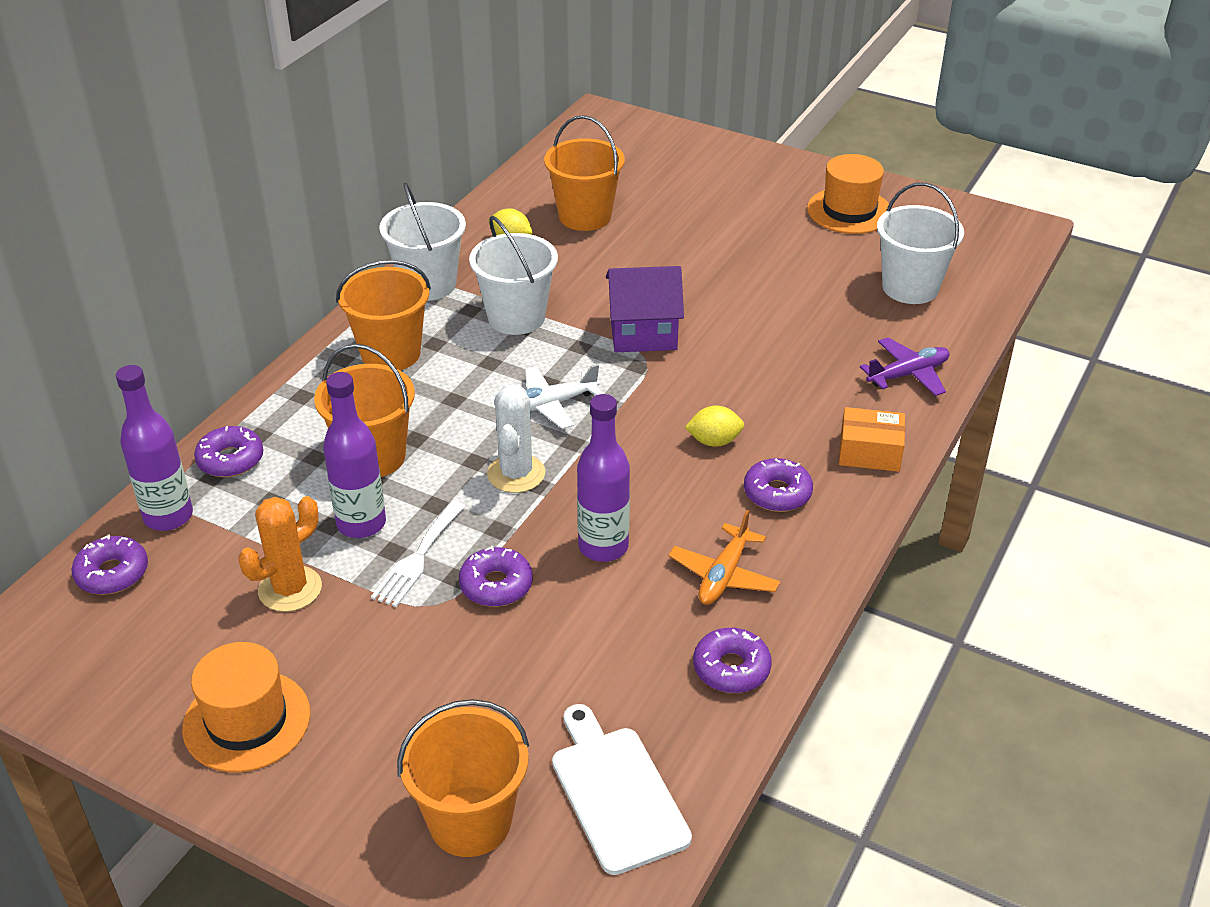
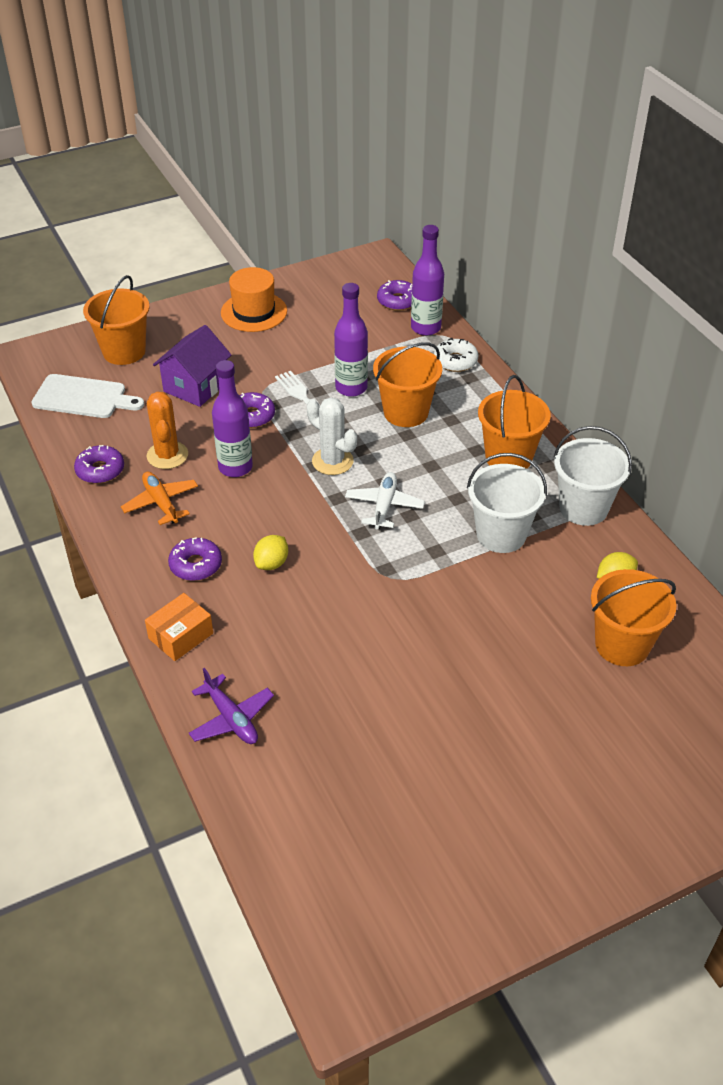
camera: 125 degrees right, 5 degrees up
purple donut [194,426,263,477] -> white donut [434,338,479,372]
orange cactus [238,496,322,612] -> orange cactus moved to [147,392,188,469]
purple house [606,266,684,352] -> purple house moved to [153,325,231,407]
orange hat [807,154,892,234] -> none
purple plane [860,337,949,396] -> purple plane turned 45 degrees counterclockwise [189,668,274,744]
white bucket [877,182,964,304] -> none

